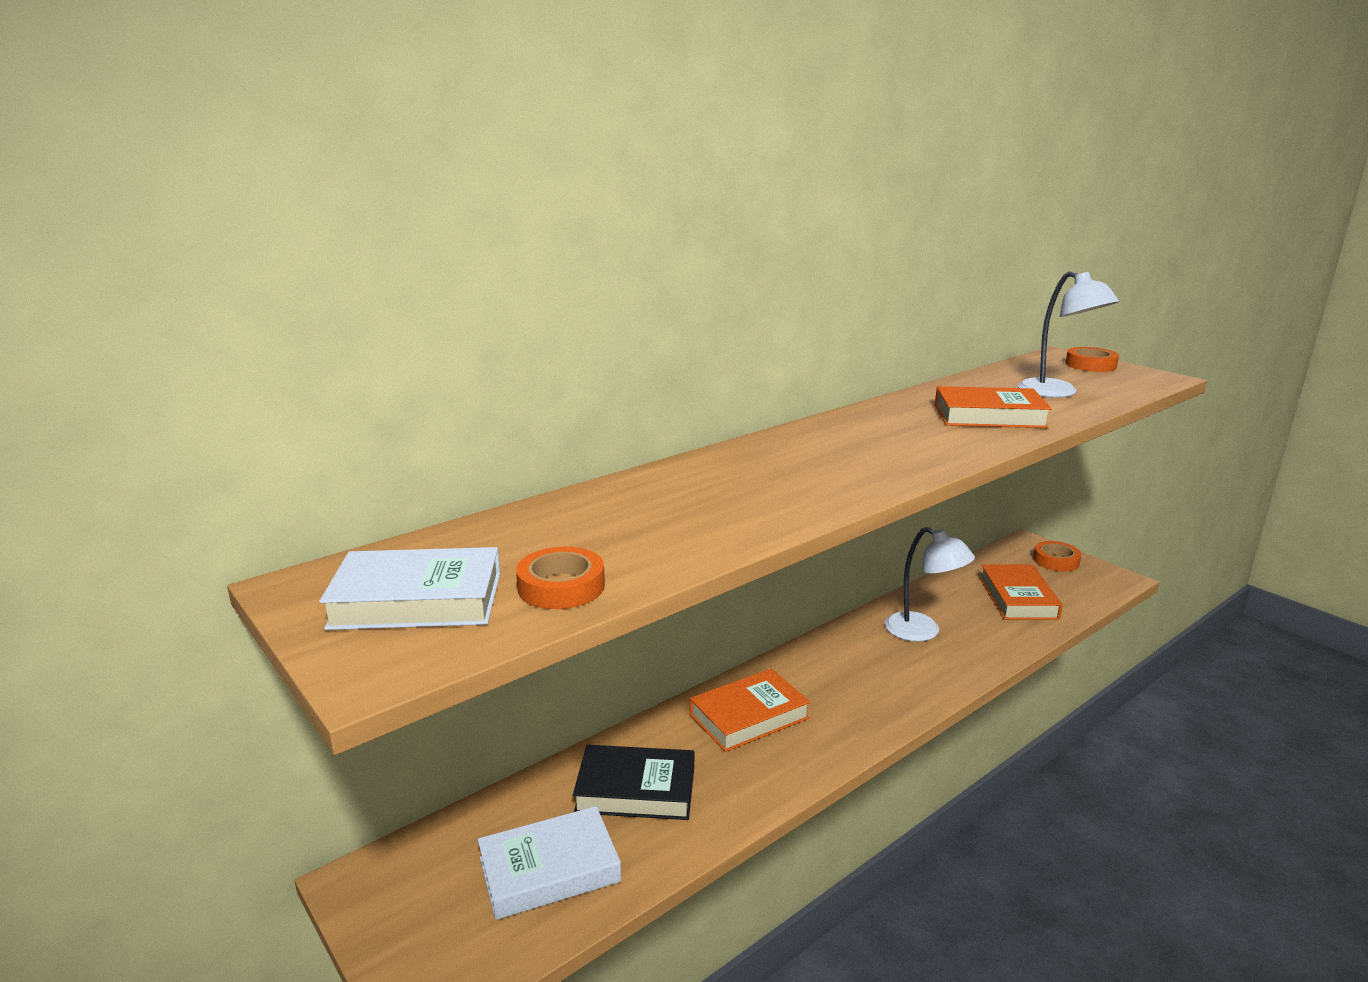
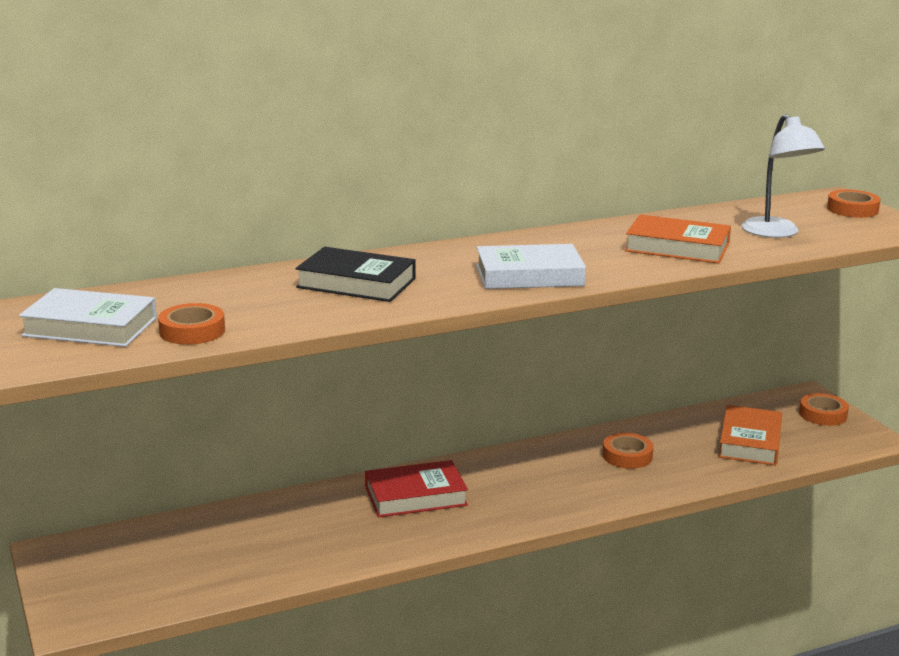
camera: 15 degrees right, 0 degrees up
white book [478,806,621,920] -> white book moved to [476,244,586,289]
black book [573,745,694,820] -> black book moved to [295,247,416,302]
orange book [690,669,810,752] -> red book [365,460,468,518]
white lamp [885,527,975,642] -> orange tape [603,433,653,469]

